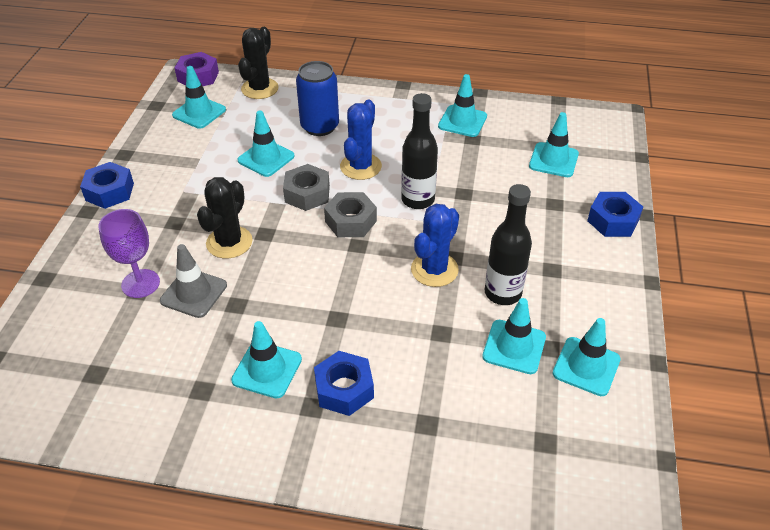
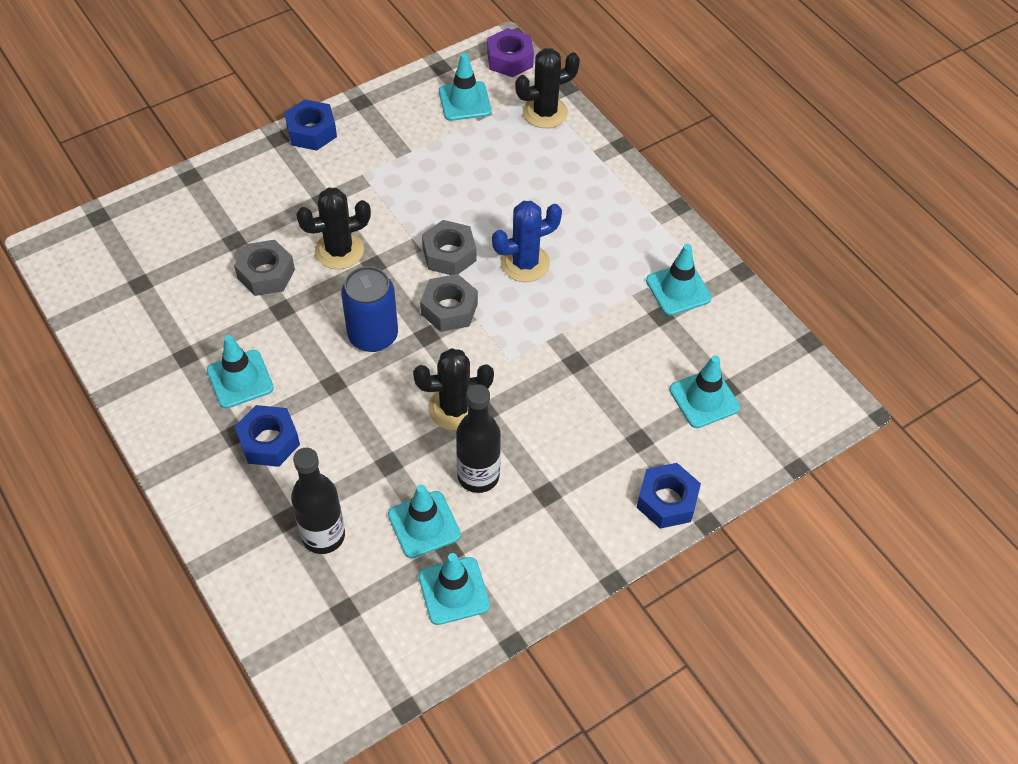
camera: 45 degrees right, 10 degrees up
purple goblet [98,209,160,298] -> none
grey traffic cone [160,244,227,318] -> grey nut [234,240,295,296]
turquoise traffic cone [237,111,295,177] -> none
blue can [296,61,339,136] -> blue can moved to [341,266,398,352]
black bottle [401,93,438,209] -> black bottle moved to [291,448,345,554]
blue cactus [411,204,459,287] -> black cactus [413,348,494,431]

